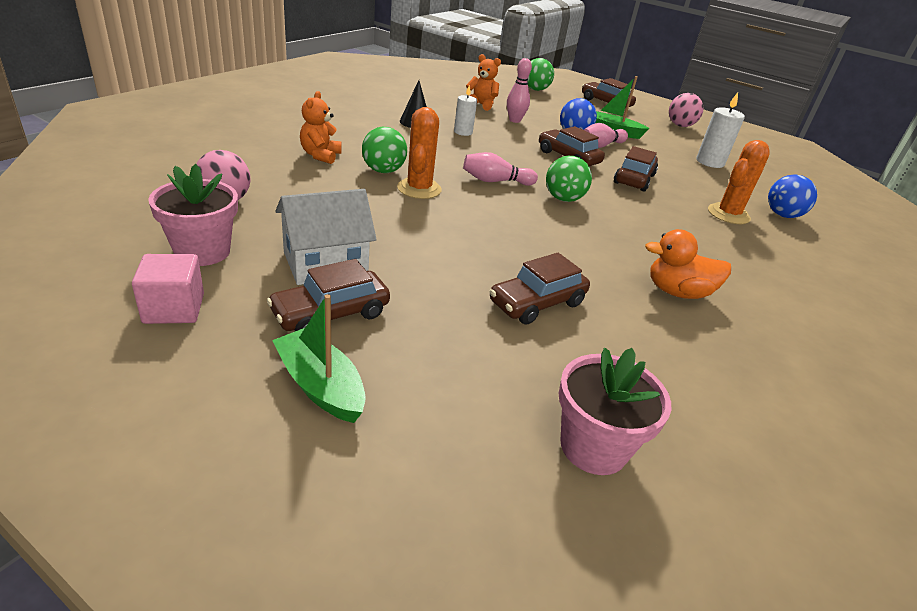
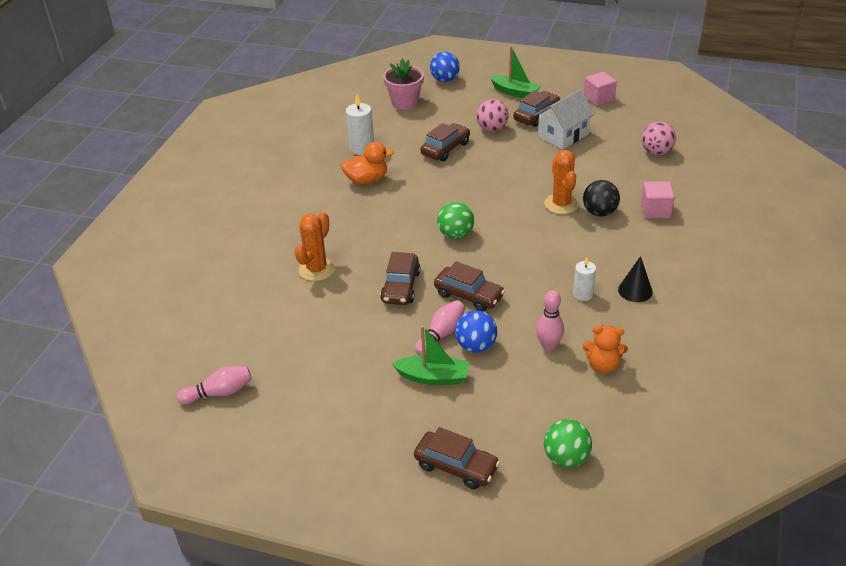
camera: 170 degrees right, 5 degrees up
pink flower pot [148,164,238,266] -> none
orange teddy bear [300,91,342,164] -> pink cube [641,182,674,218]
green ball [362,127,407,173] -> black ball [583,180,620,216]
pink bowling pin [463,152,538,186] -> pink bowling pin moved to [177,366,252,404]
pink ball [669,93,704,127] -> pink ball moved to [476,99,509,132]
white candle [696,92,745,168] -> white candle moved to [346,94,374,155]
blue ball [768,174,817,218] -> blue ball moved to [430,52,460,82]

